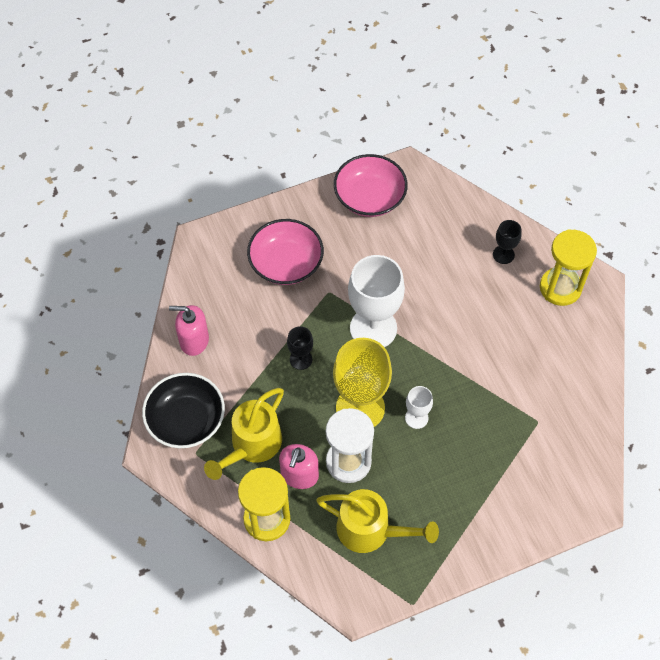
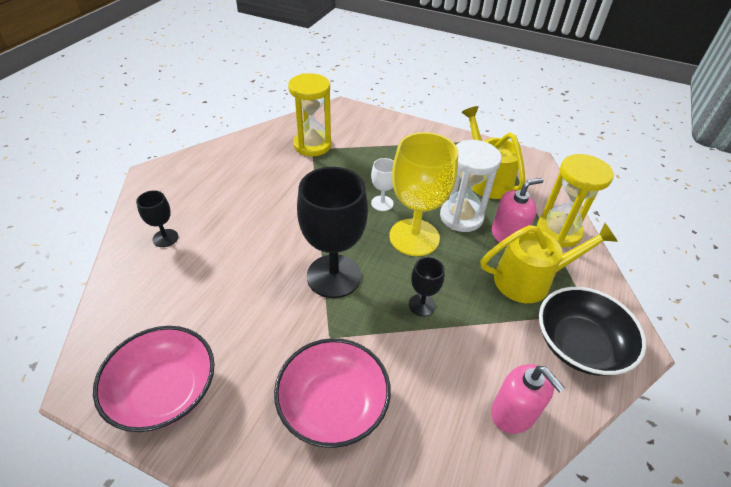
camera: 135 degrees left, 15 degrees down
white goblet [348,255,405,347] -> black goblet [297,167,368,298]
yellow hourglass [540,229,597,306] -> yellow hourglass moved to [288,73,332,156]

